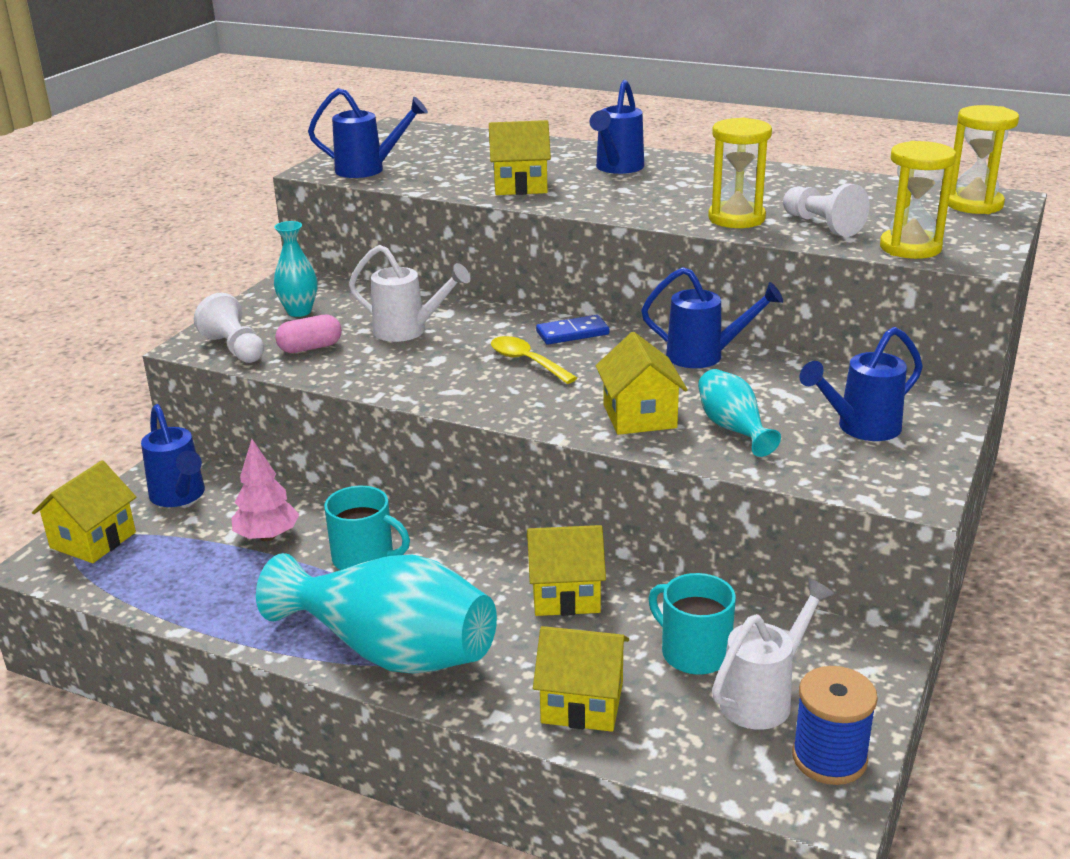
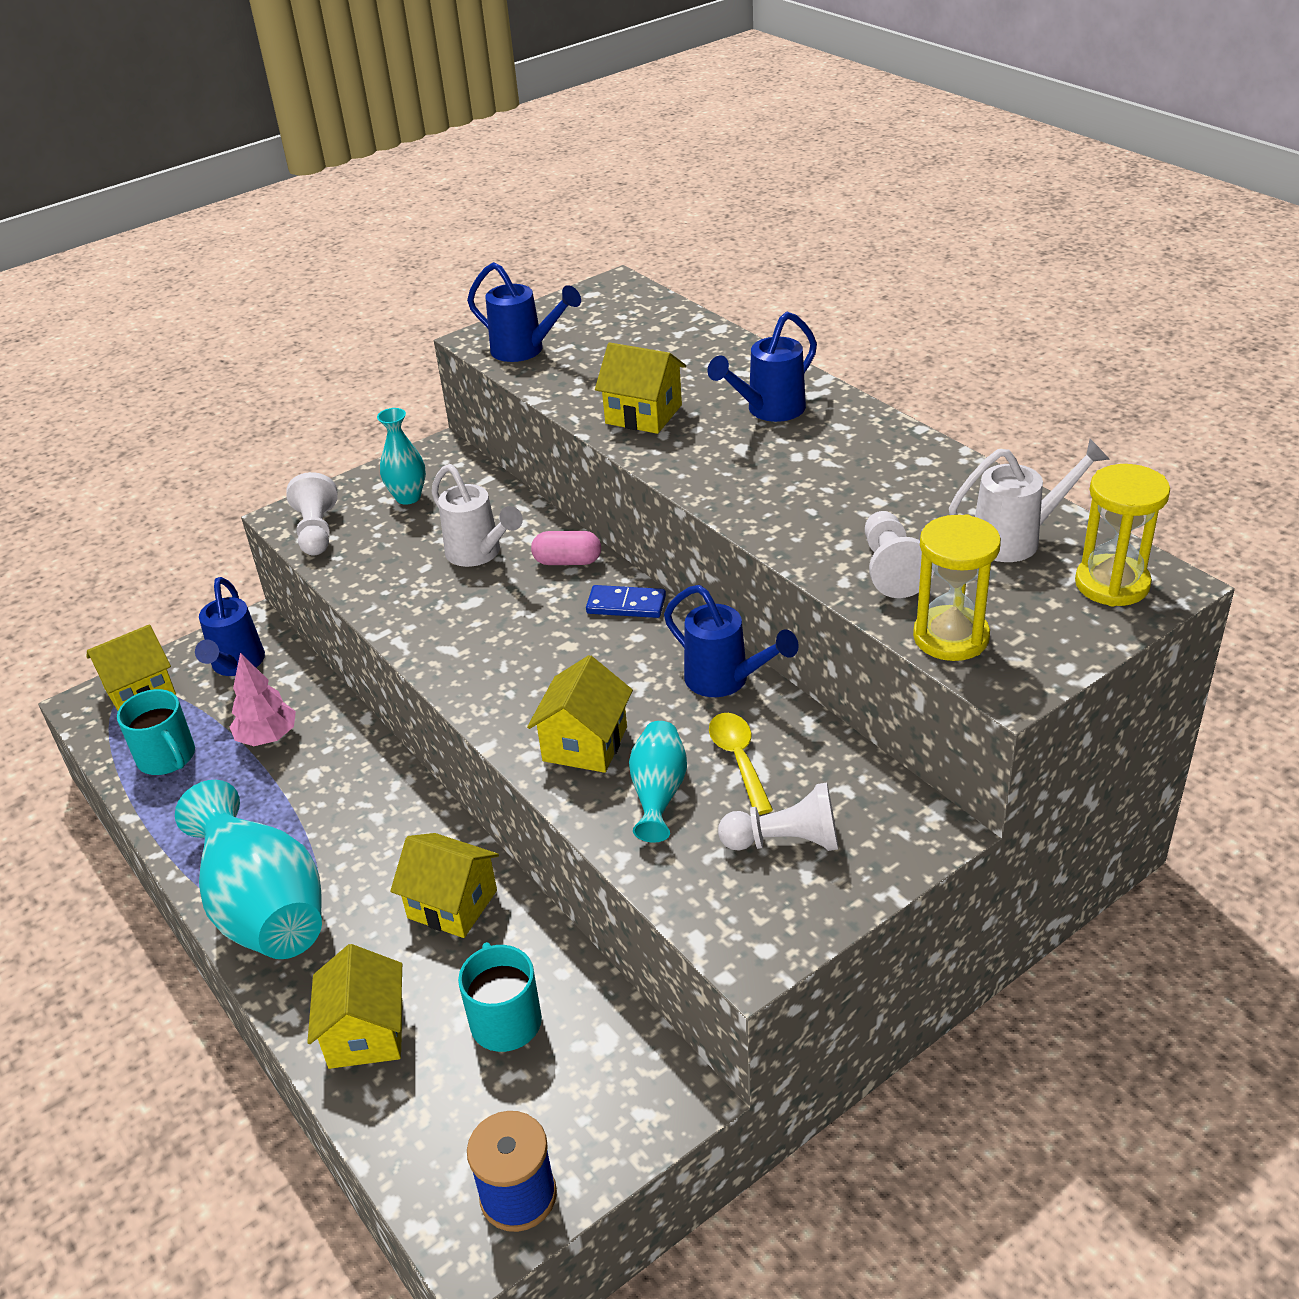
camera: 30 degrees right, 10 degrees up
pink capsule [275,315,342,353] -> pink capsule moved to [531,531,601,565]
turquoise mug [324,486,410,570] -> turquoise mug moved to [117,689,195,775]
yellow spoon [491,336,577,384] -> yellow spoon moved to [709,713,773,815]
yellow house [533,626,629,732] -> yellow house turned 45 degrees clockwise [307,944,402,1069]
yellow hourglass [708,117,772,228] -> none
white watering can [712,578,834,730] -> white watering can moved to [949,439,1110,562]
blue watering can [800,327,923,441] -> white pawn [718,783,838,851]

